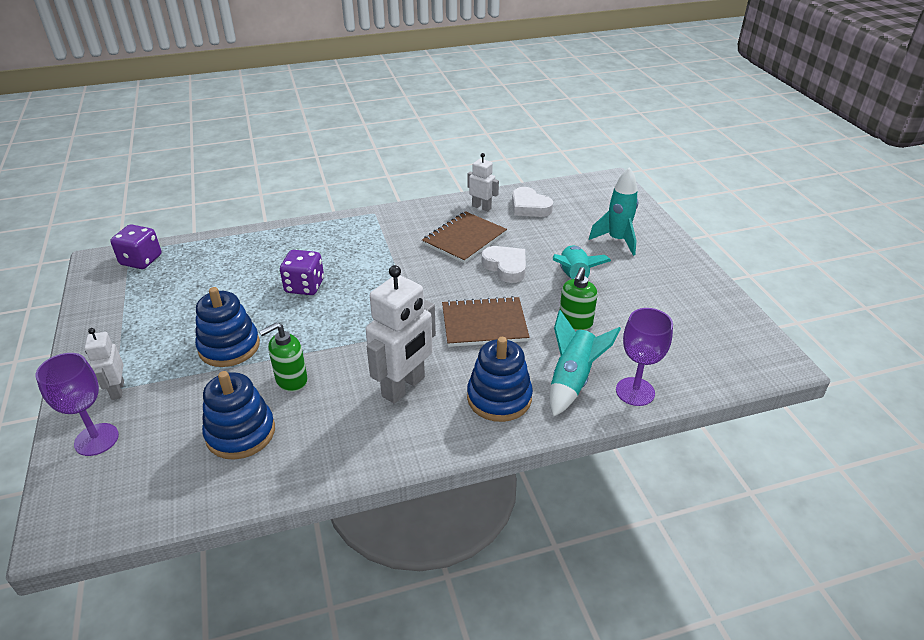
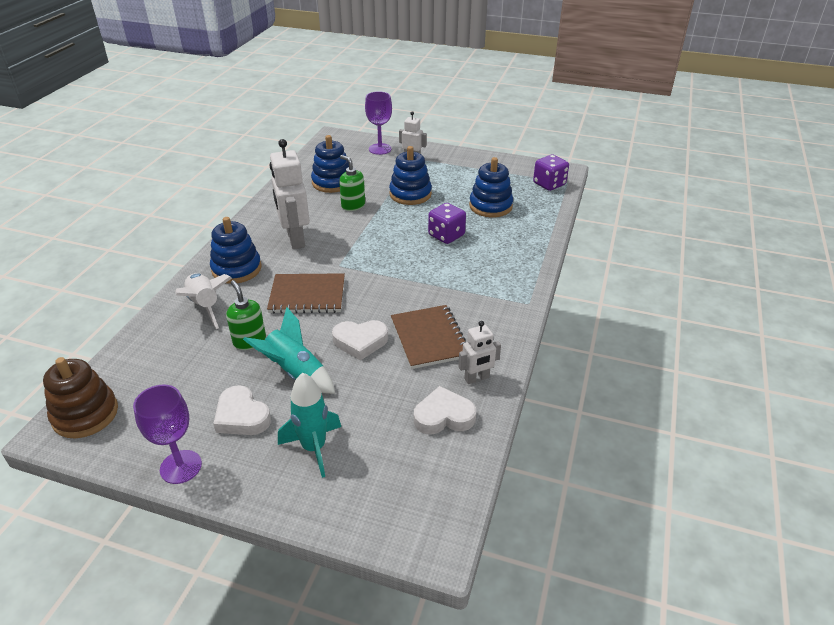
camera: 125 degrees right, 0 degrees up
green soap dispenser [259,323,308,392] -> green soap dispenser turned 45 degrees counterclockwise [339,155,365,211]
brown notebook [442,296,530,347] -> brown notebook turned 60 degrees clockwise [267,273,345,313]
turquoise rocket [550,310,621,417] -> white rocket [175,273,232,329]
purple goblet [616,308,673,406] -> purple goblet moved to [133,385,202,484]
none -> brown stacking toy [43,357,118,438]
none -> white heart [213,385,271,435]
none -> blue stacking toy [469,157,513,218]

